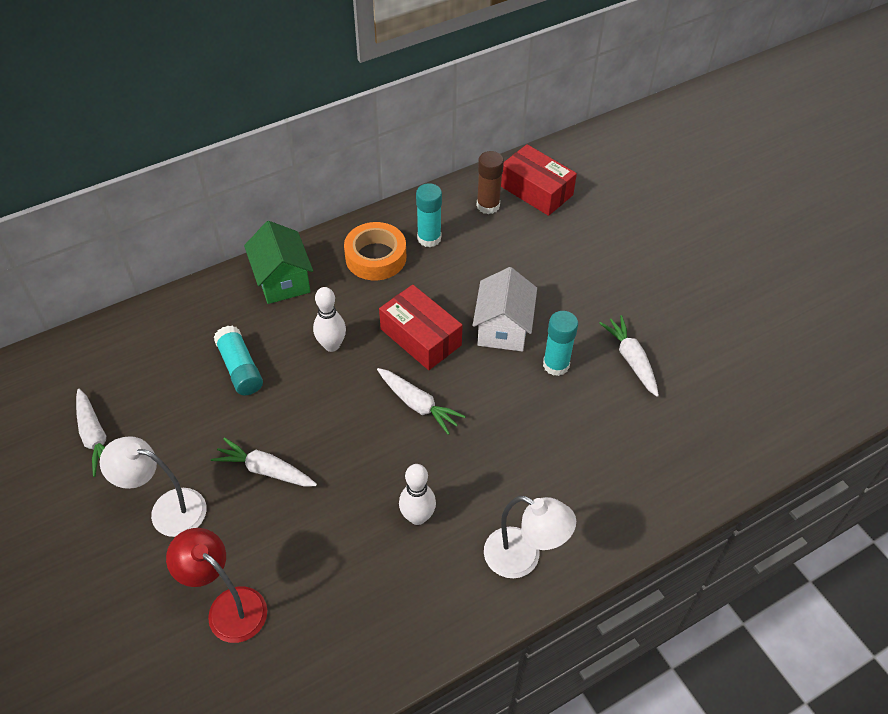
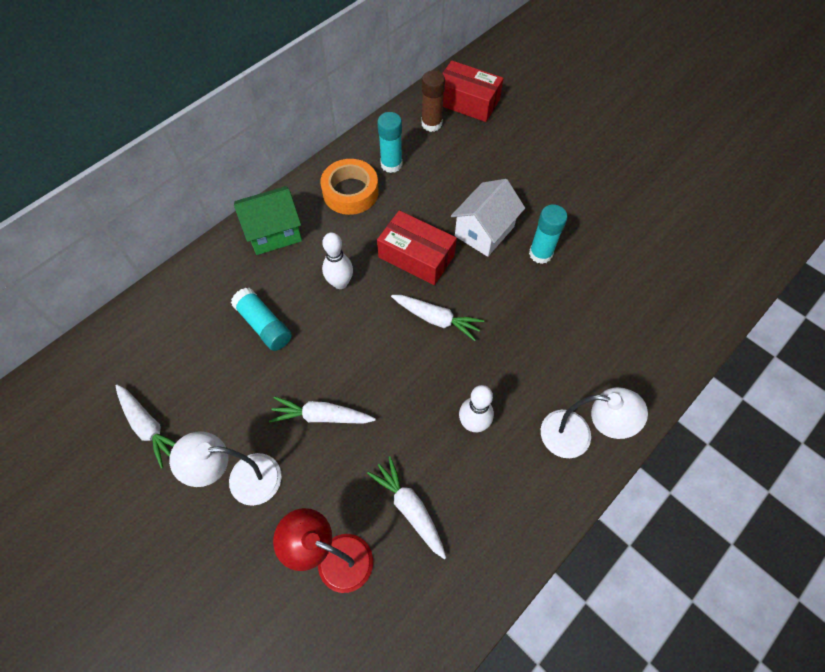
camera: 15 degrees left, 10 degrees up
green house [244,221,313,304] -> green house turned 75 degrees counterclockwise [234,186,302,255]
white house [472,267,537,351] -> white house turned 45 degrees clockwise [451,179,525,257]
white carrot [599,315,659,397] -> white carrot moved to [367,456,446,559]

